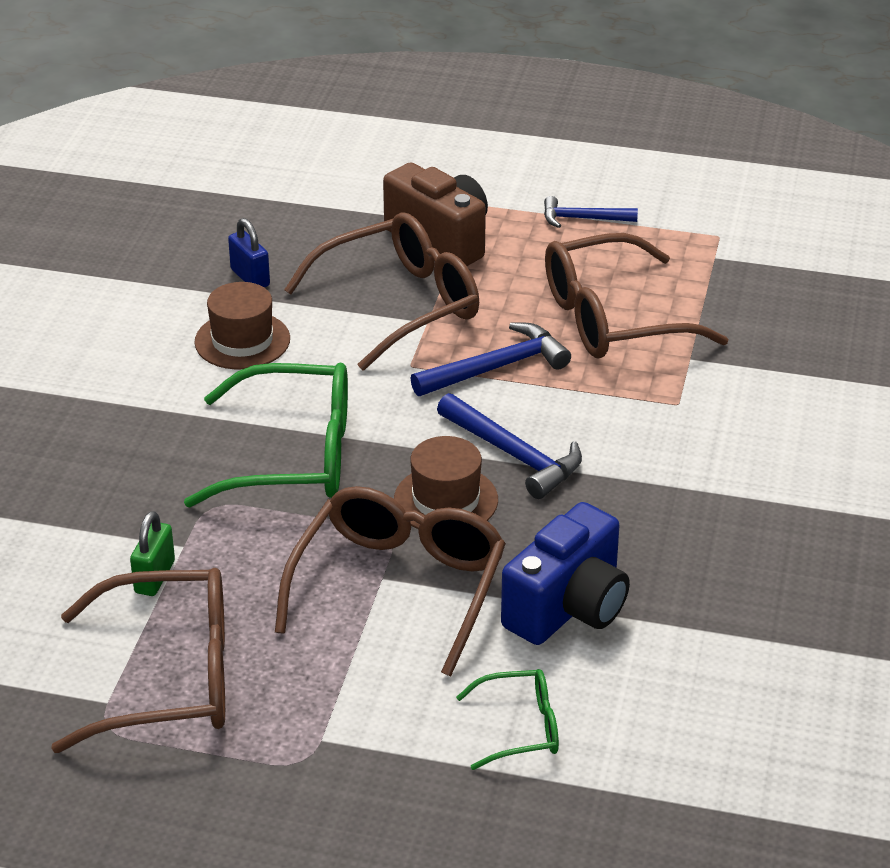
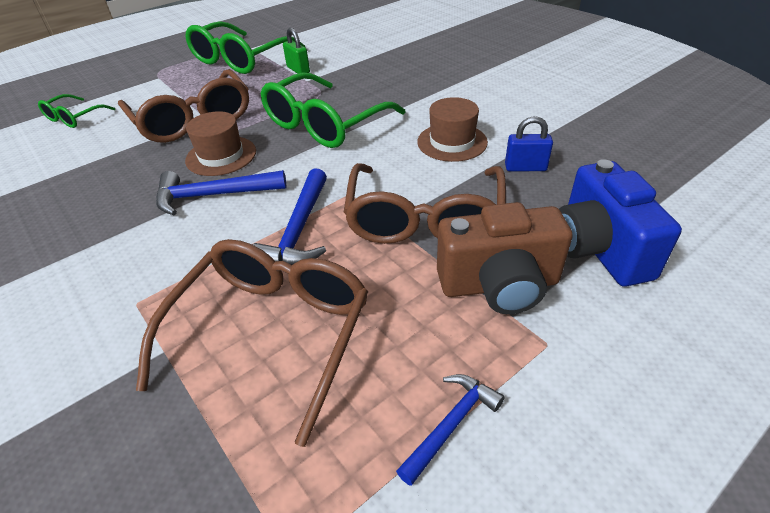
camera: 130 degrees right, 5 degrees up
brown glasses [51,568,225,753] -> green glasses [185,21,305,74]
blue camera [501,502,630,645] -> blue camera moved to [559,159,682,286]

